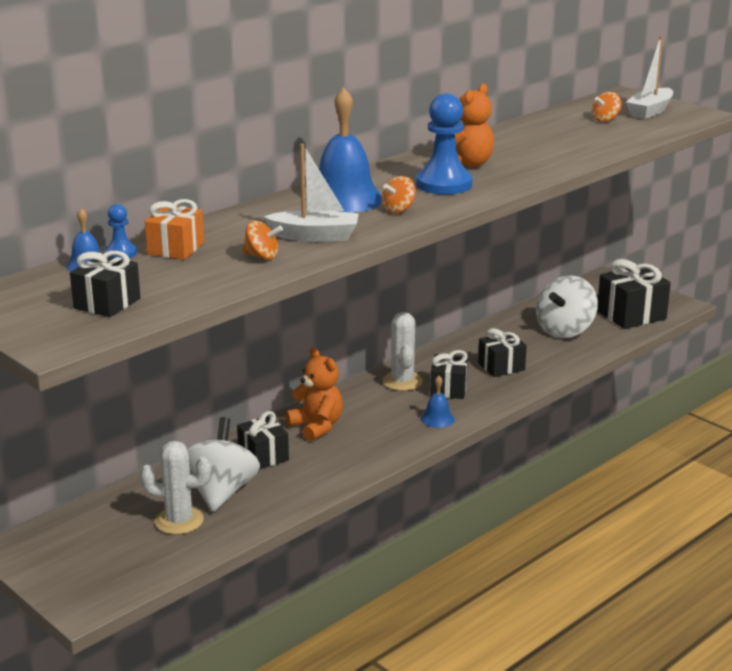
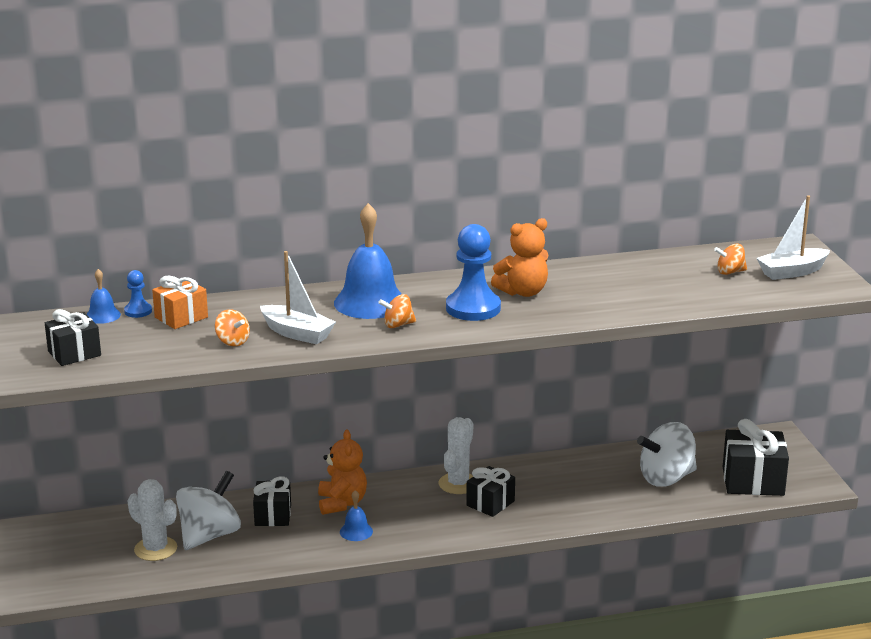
camera: 30 degrees right, 0 degrees up
blue bell [421,376,455,428] -> blue bell moved to [340,490,373,541]
black gift [478,328,527,377] -> none

